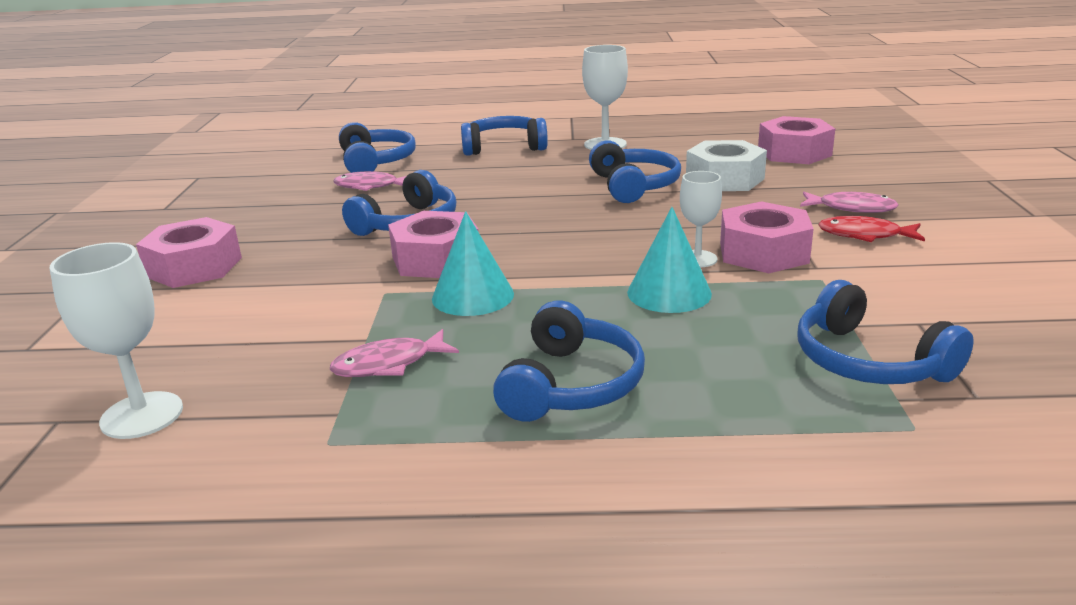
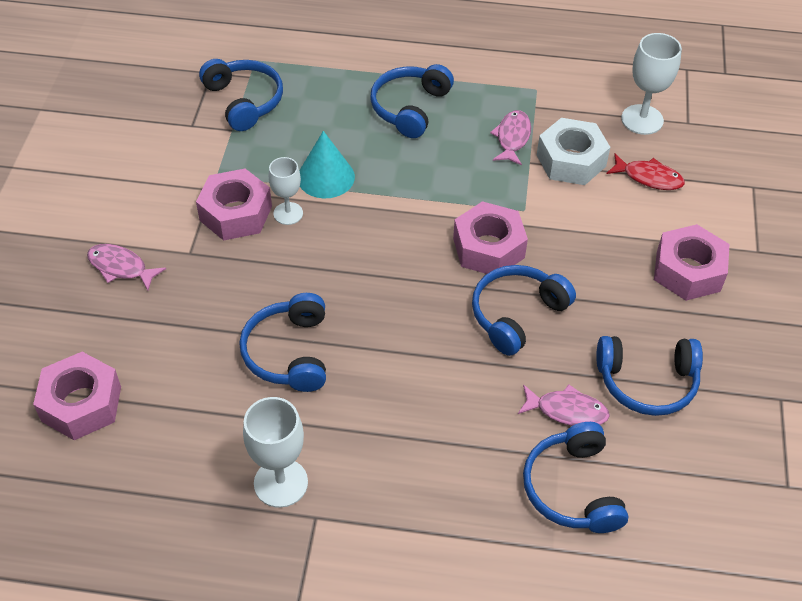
camera: 175 degrees left, 25 degrees up
pink fish [330,329,459,377] -> pink fish turned 60 degrees counterclockwise [490,110,531,166]
turquoise cone [432,211,514,316] -> none
blue headphones [461,116,548,156] -> blue headphones moved to [596,336,703,416]
white nut [686,140,767,191] -> white nut moved to [537,118,610,185]
red fish [818,216,925,242] -> red fish moved to [606,154,685,190]

